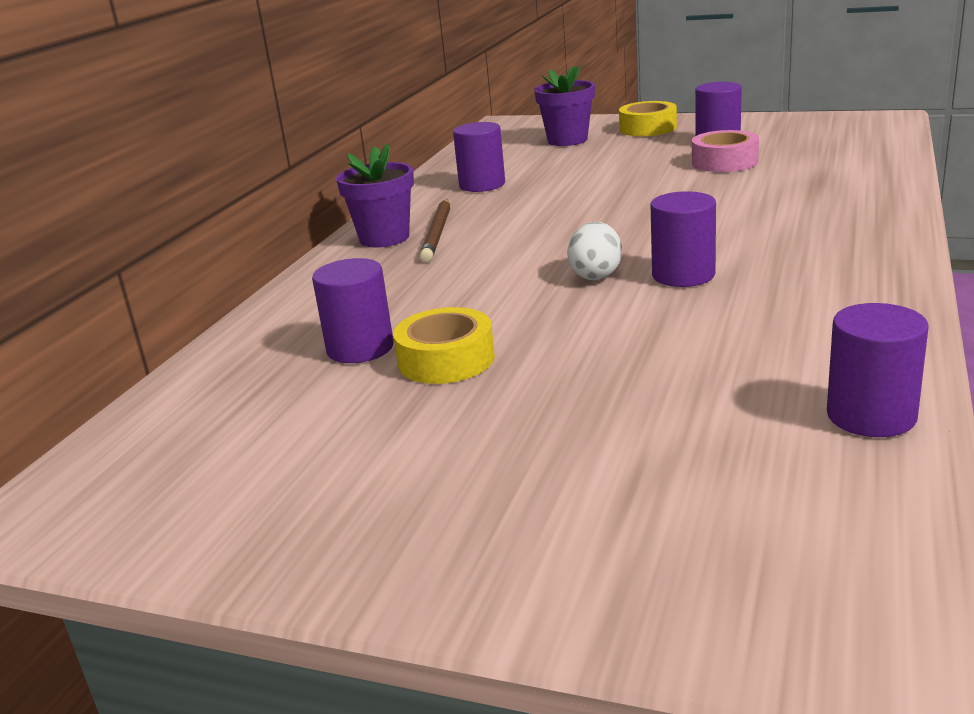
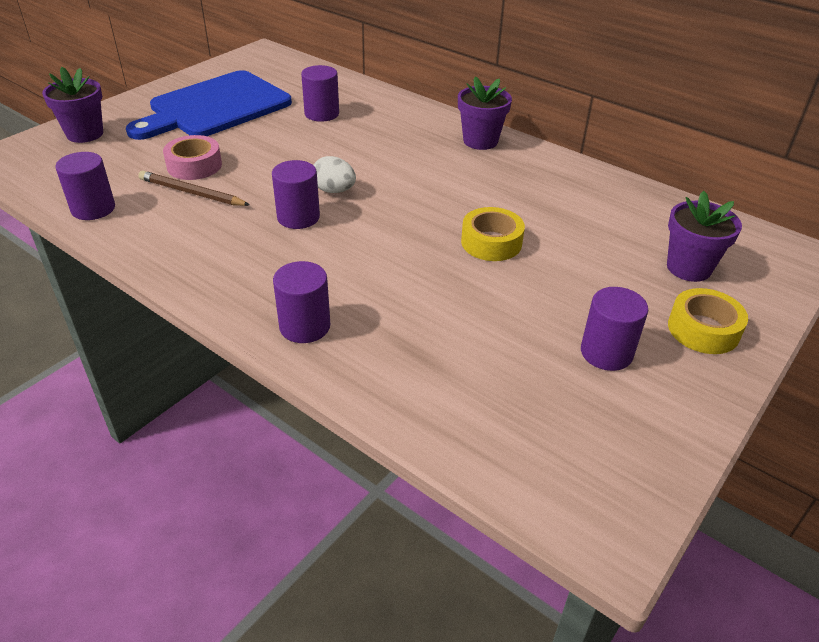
camera: 105 degrees right, 15 degrees up
yellow tape [393,307,495,384] -> yellow tape moved to [461,207,525,261]
brown pencil [420,199,450,262] -> brown pencil moved to [138,171,250,206]
purple cylinder [453,122,505,192] -> purple cylinder moved to [273,261,330,343]
pink tape [692,130,759,172] -> pink tape moved to [163,135,222,180]
none -> purple flower pot [42,67,103,143]
none -> blue cutting board [126,70,292,140]

